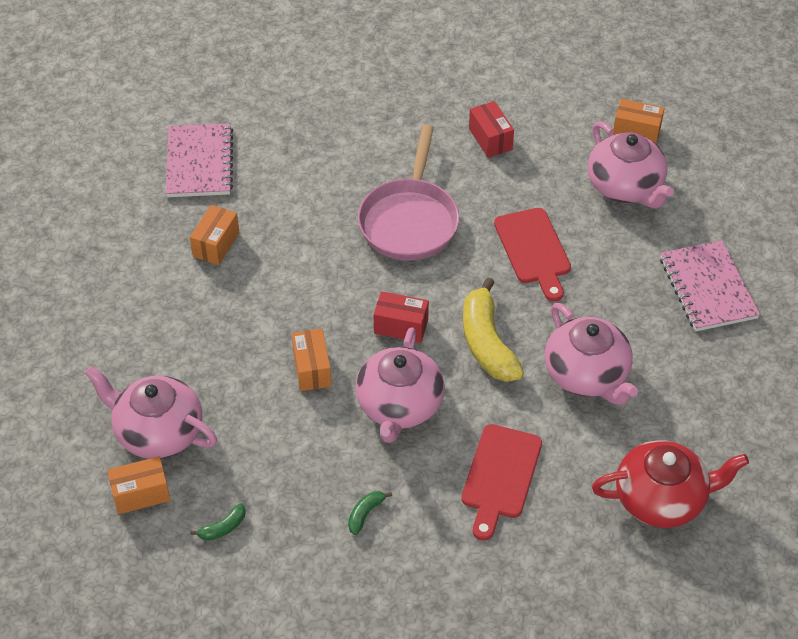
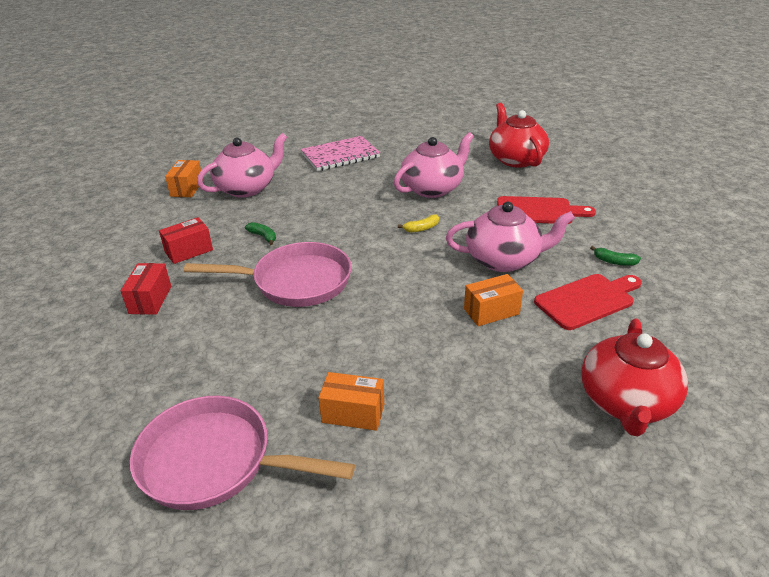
camera: 100 degrees left, 15 degrees down
pink teapot [85,366,217,459] -> red teapot [581,318,688,436]
orange box [107,456,170,514] -> none
pink notebook [166,123,233,197] -> pink pan [130,396,355,510]
green banana [190,503,246,541] -> green banana moved to [245,222,276,245]
red box [374,291,429,343] -> red box moved to [121,263,171,314]
yellow banana [463,277,524,382] -> yellow banana [398,215,439,232], size x0.44
red cutting board [494,208,571,301] -> red cutting board moved to [534,274,642,330]

